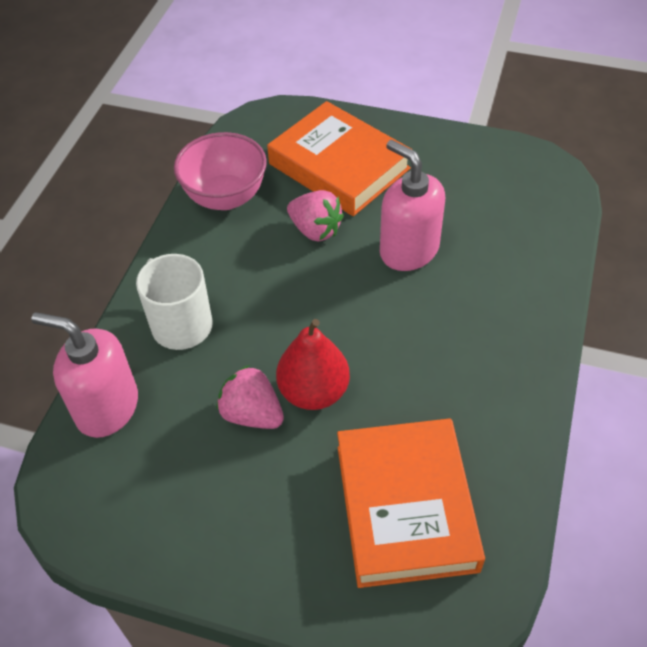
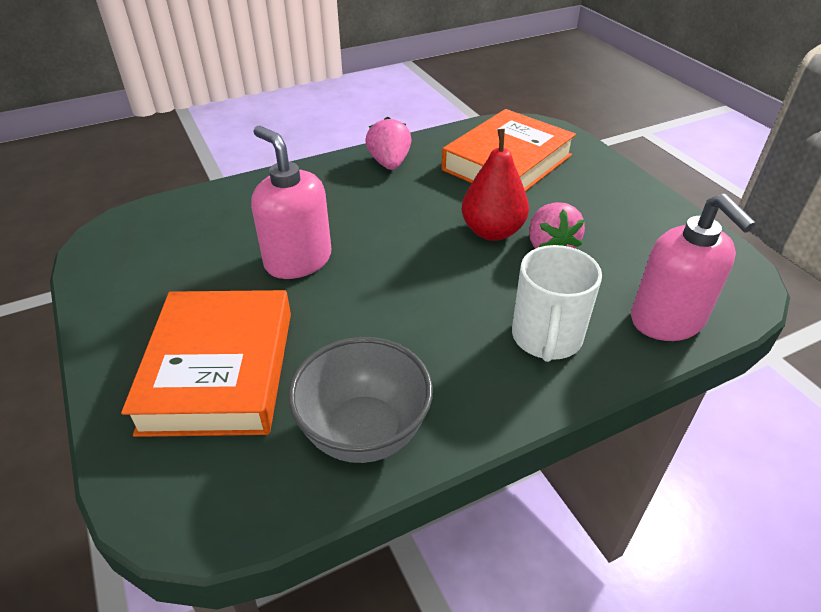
camera: 135 degrees left, 10 degrees down
pink bowl [174,132,267,210] -> grey bowl [288,337,433,463]
pink strawberry [287,190,344,241] -> pink strawberry moved to [365,117,411,170]
pink soap dispenser [380,140,445,271] -> pink soap dispenser turned 135 degrees clockwise [251,126,331,279]

